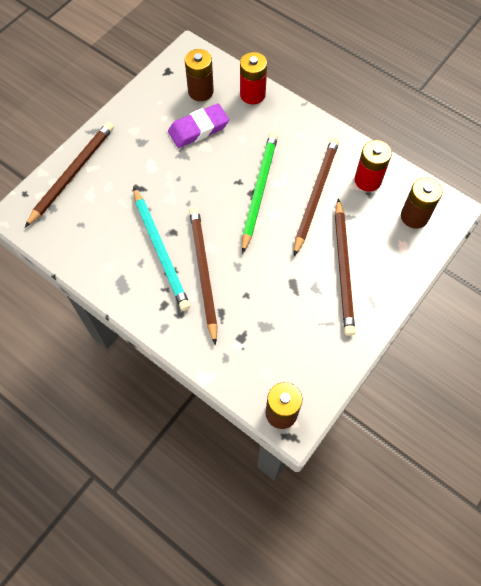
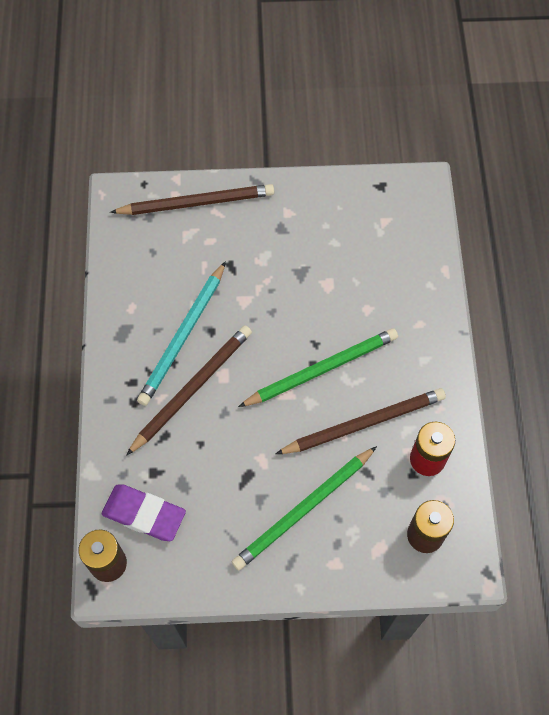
camera: 50 degrees right, 0 degrees up
purple eraser [168,103,229,148] -> purple eraser moved to [102,485,186,541]
brown battery [185,49,214,101] -> none
red battery [240,52,267,104] -> none
brown pencil [335,198,355,336] -> green pencil [232,446,377,570]

